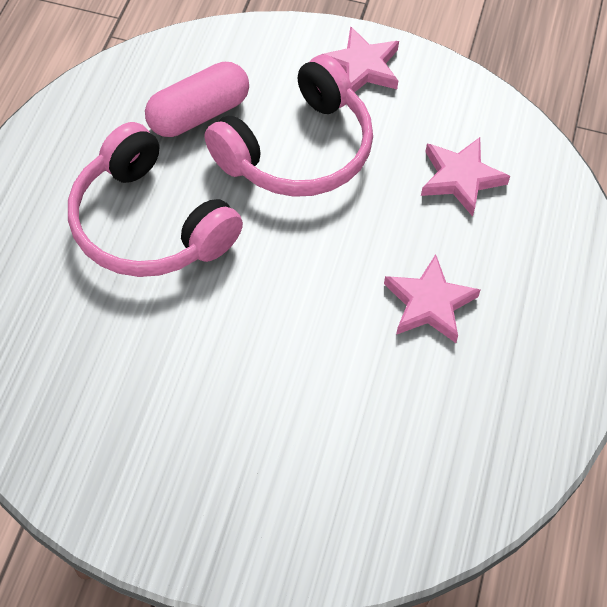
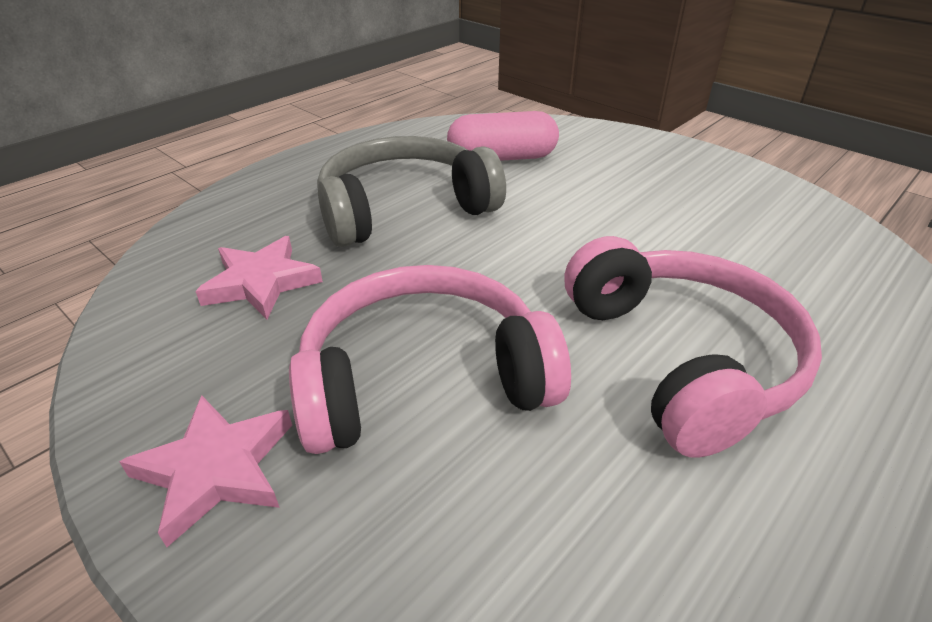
camera: 150 degrees left, 20 degrees down
pink capsule [145,62,249,137] -> pink capsule moved to [447,111,559,161]
pink star [384,254,480,343] -> grey headphones [317,136,506,247]

